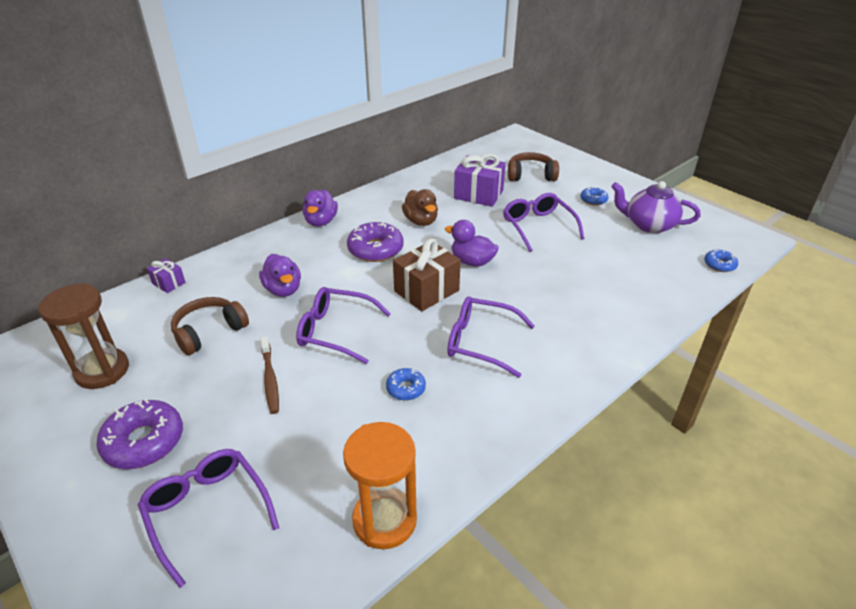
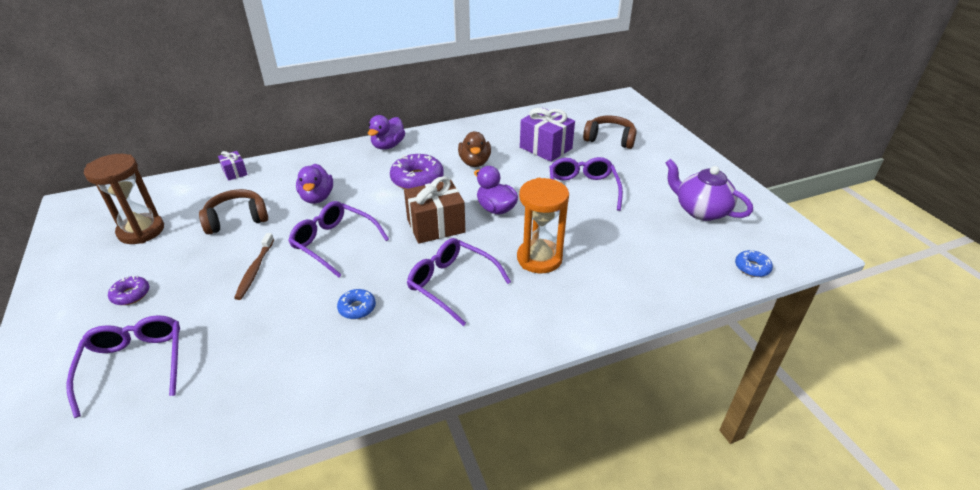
camera: 20 degrees right, 0 degrees up
purple donut [96,399,183,469] -> purple donut [108,276,149,305], size x0.54
orange hourglass [343,422,417,549] -> orange hourglass moved to [517,178,569,274]
blue donut [580,187,609,206] -> none

